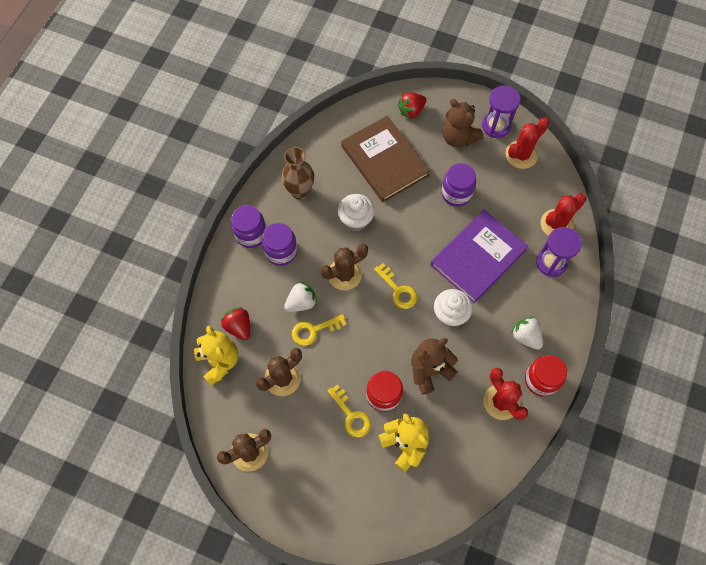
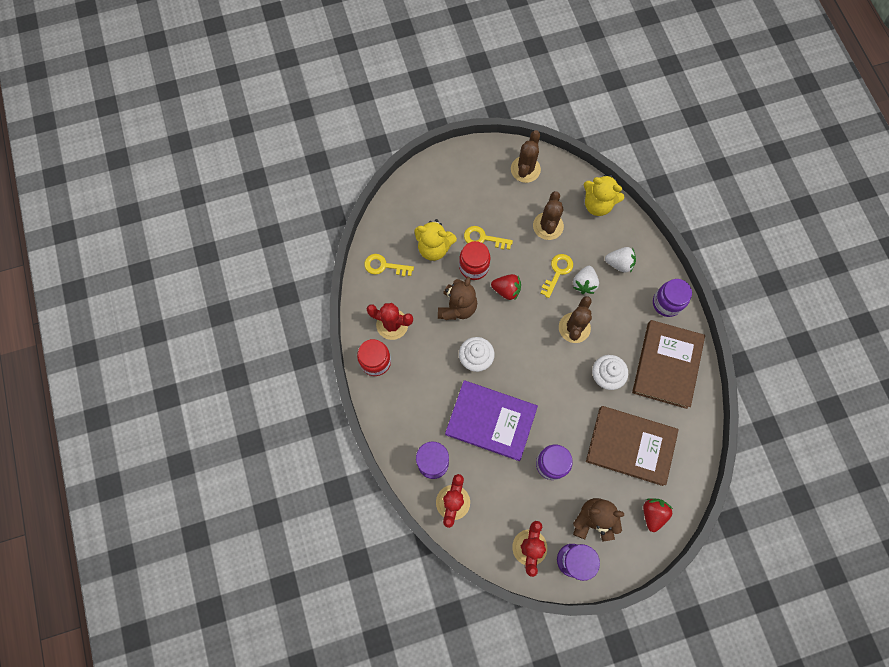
camera: 140 degrees right, 5 degrees up
red strawberry [221,307,250,340] -> red strawberry moved to [491,274,521,301]
purple jar [262,223,297,266] -> none
brown vase [281,147,314,200] -> brown book [632,320,705,409]
yellow key [374,263,417,309] -> yellow key moved to [364,254,414,276]
purple book [430,210,528,304] -> purple book turned 75 degrees counterclockwise [445,380,538,461]
white strawberry [511,317,543,350] -> white strawberry moved to [605,247,636,273]

